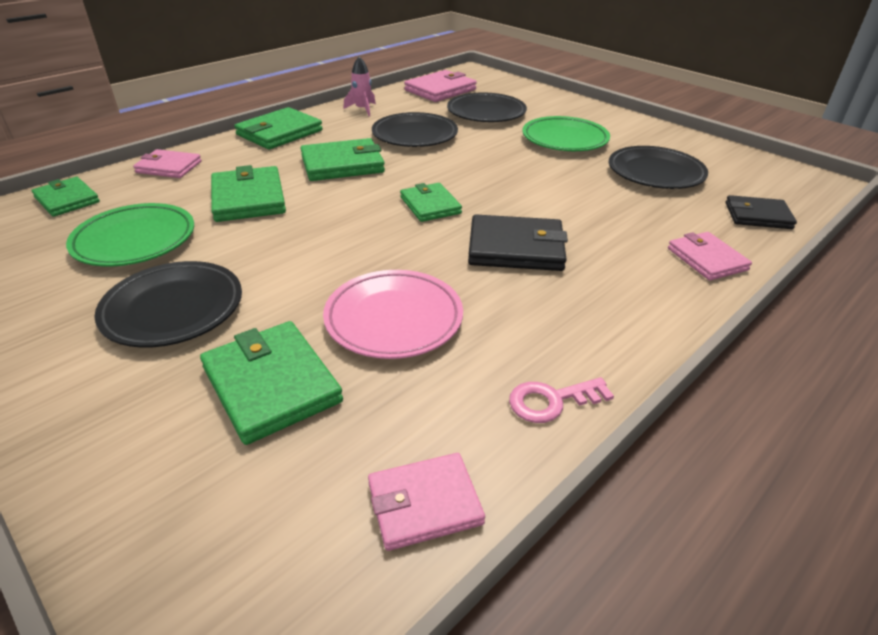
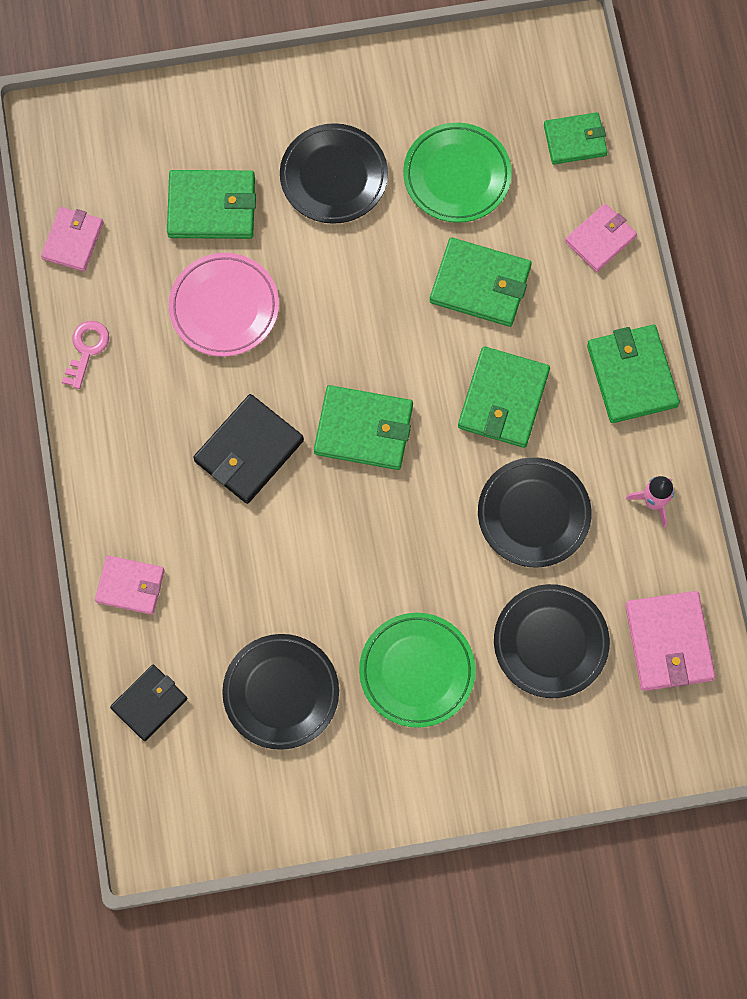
camera: 125 degrees right, 35 degrees up
green wallet [400,183,462,222] -> green wallet [314,385,413,470], size x1.51

